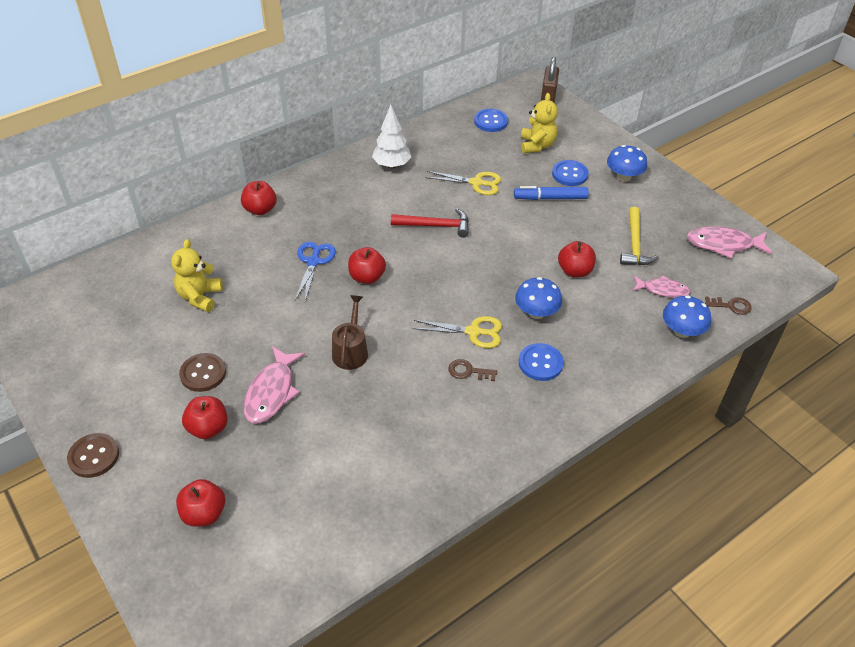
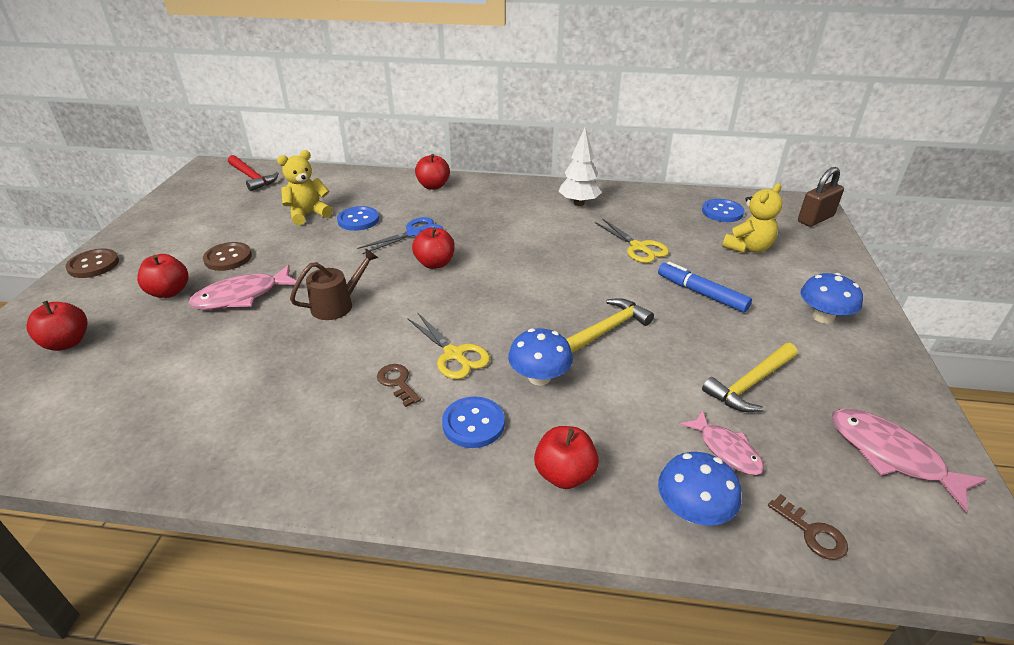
camera: 45 degrees right, 10 degrees down
red hammer [391,209,469,238] -> red hammer moved to [228,155,279,191]
blue button [552,160,589,186] -> blue button moved to [337,206,379,231]
red apple [558,241,596,277] -> red apple moved to [534,426,599,489]
none -> yellow hammer [566,298,654,353]

